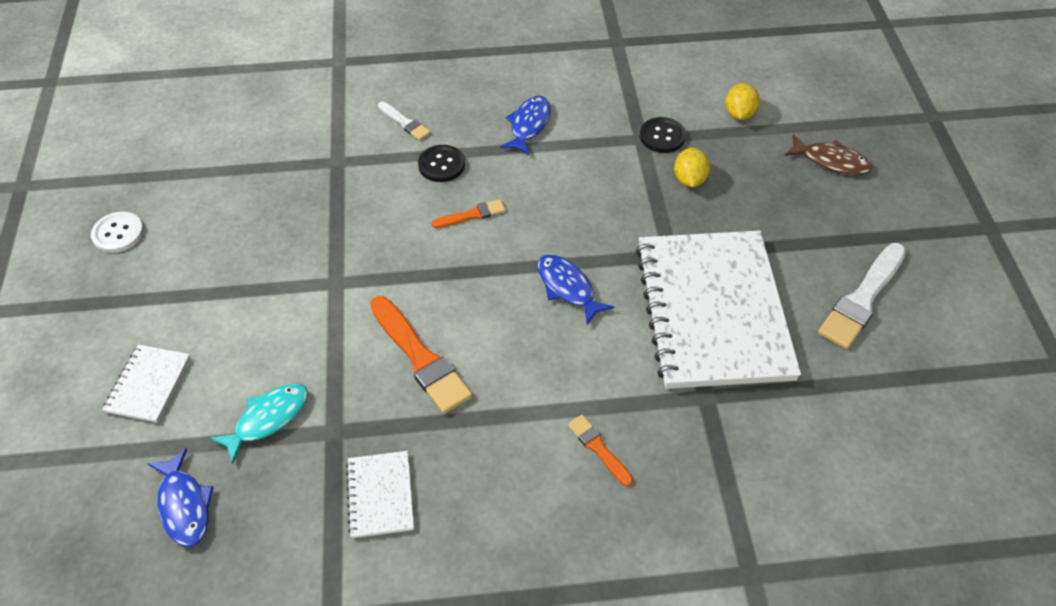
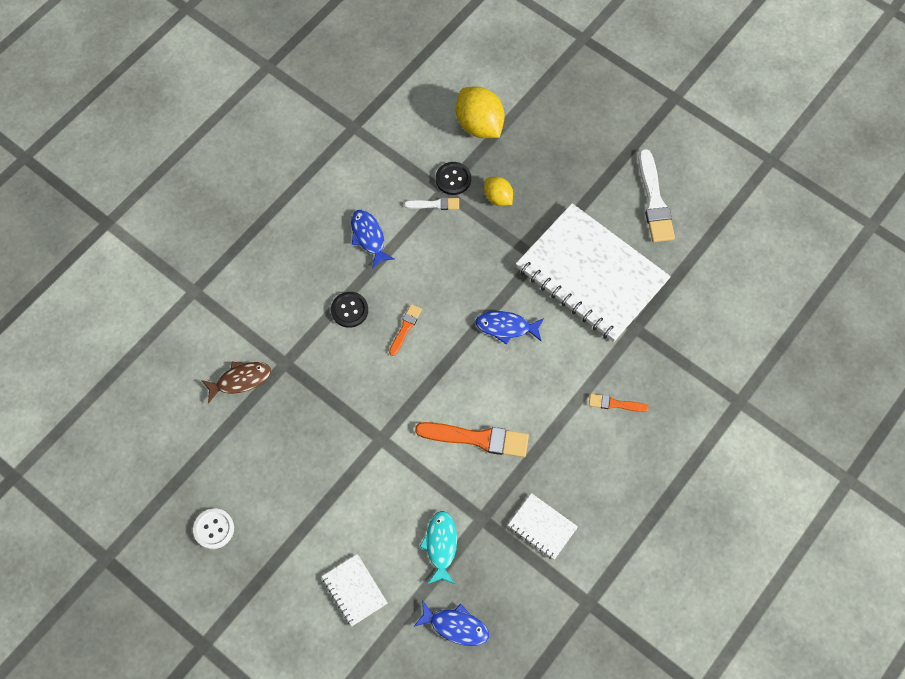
camera: 45 degrees left, 15 degrees up
white brush [378,101,430,140] -> white brush moved to [404,197,459,210]
yellow lemon [725,83,760,120] -> yellow lemon [456,87,505,138], size x1.76
brown fish [784,134,872,175] -> brown fish moved to [201,362,271,403]

